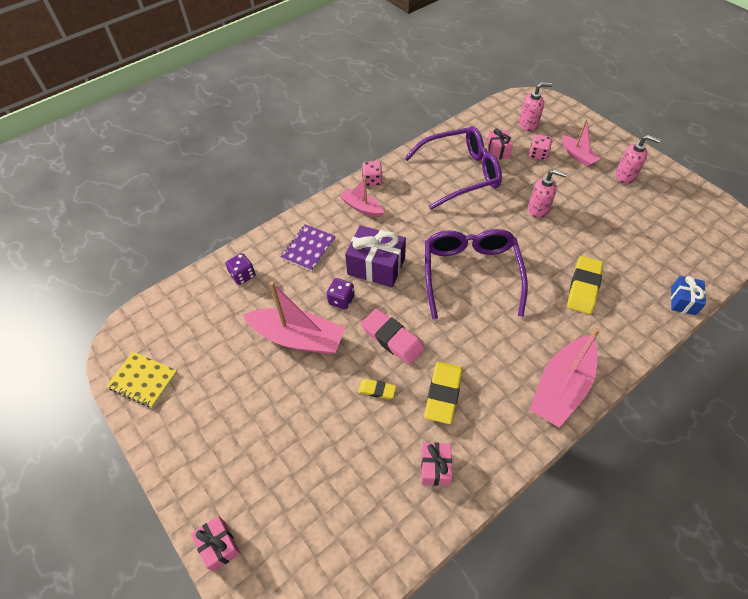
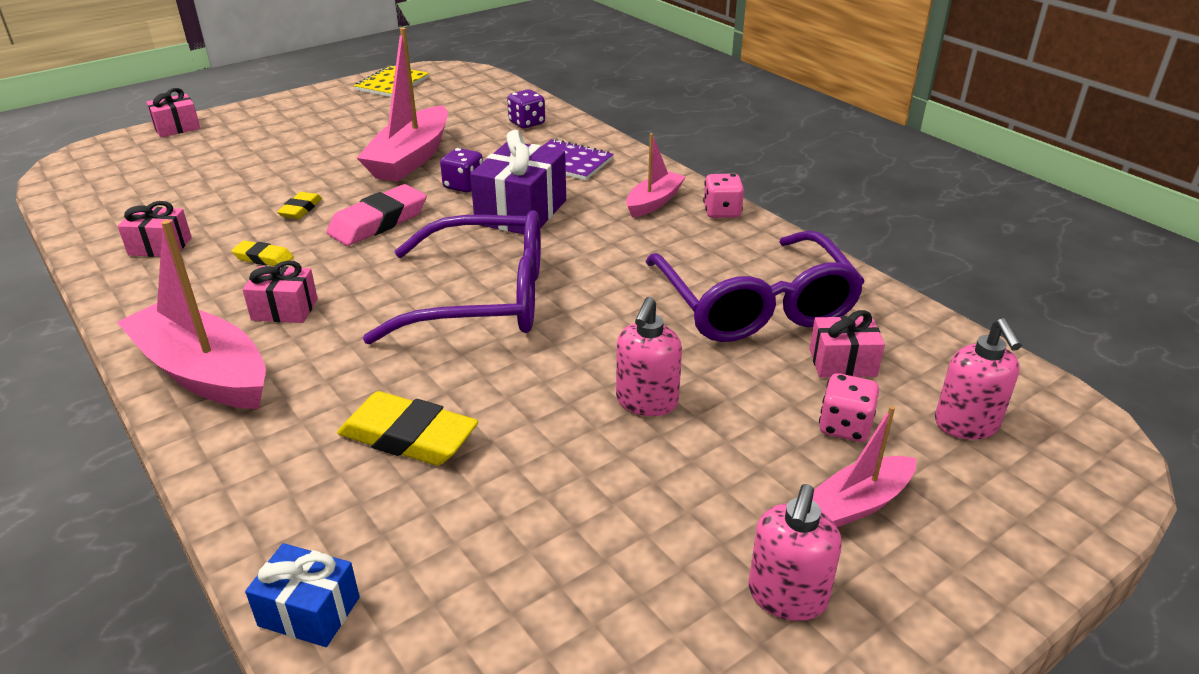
camera: 90 degrees right, 20 degrees down
yellow eraser [424,362,463,424] -> yellow eraser [232,241,294,266], size x0.53
none -> pink gift [242,260,318,323]

